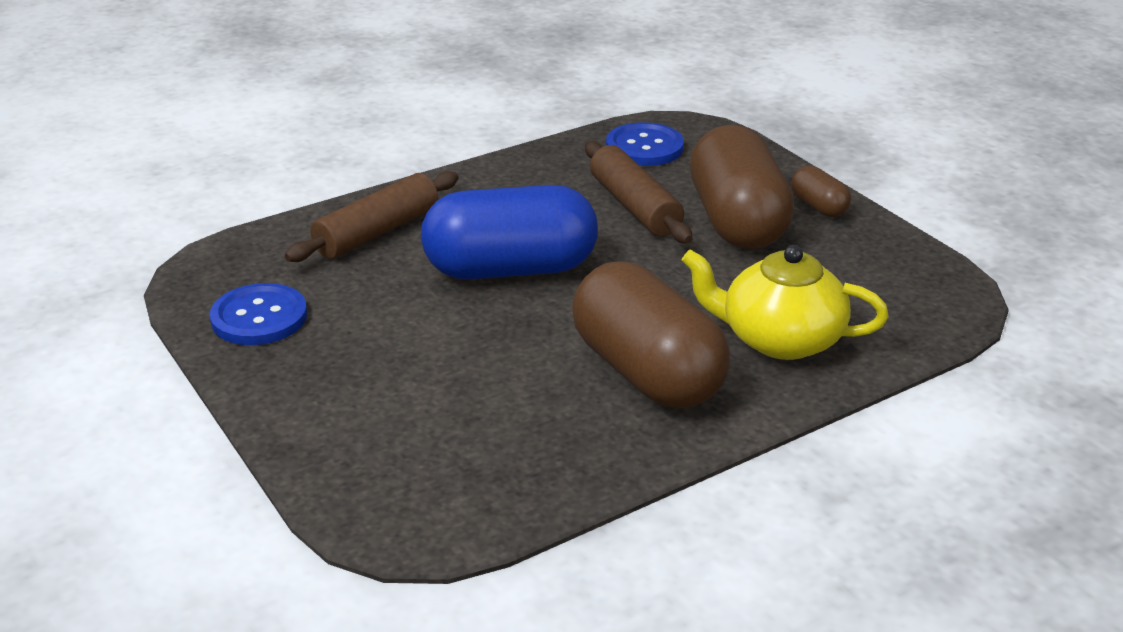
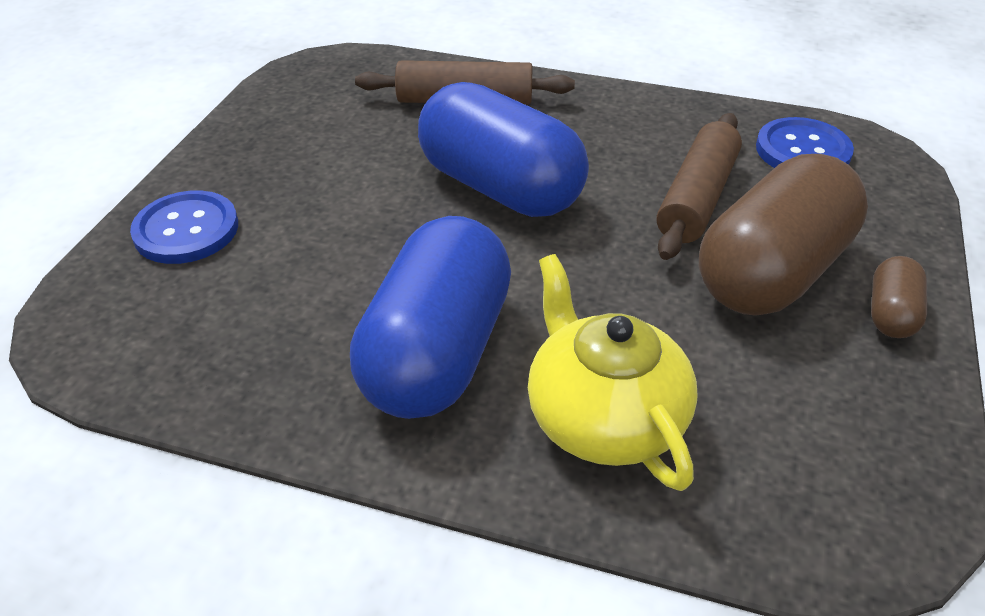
camera: 50 degrees right, 10 degrees up
blue button [210,283,307,345] -> blue button moved to [130,190,238,264]
brown capsule [572,262,730,408] -> blue capsule [350,216,511,419]

